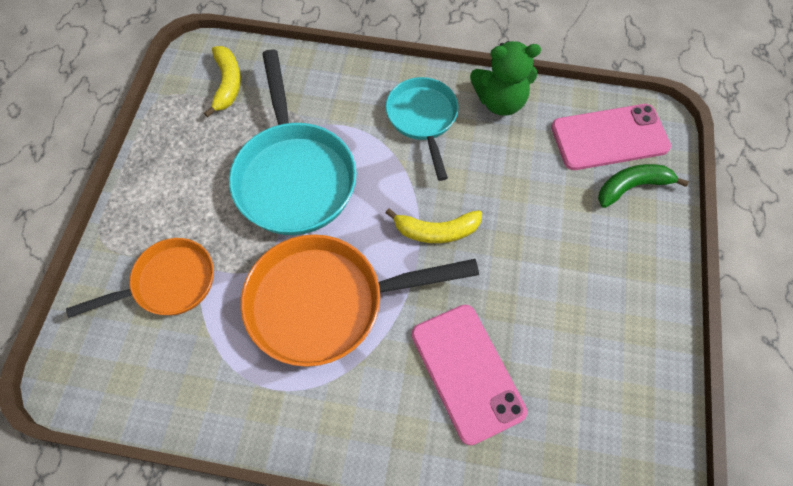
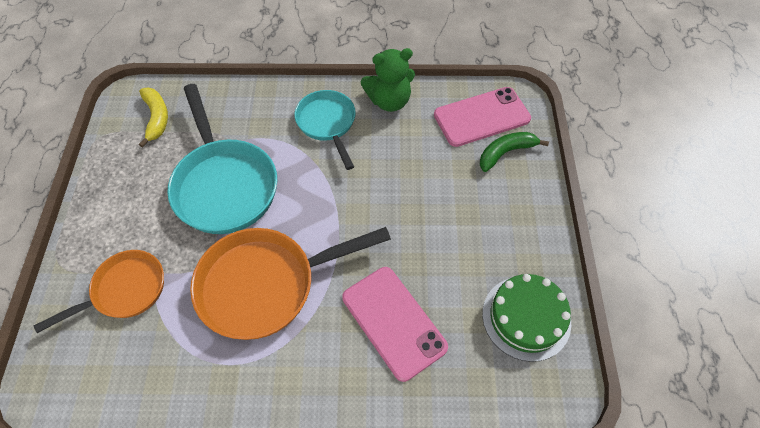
camera: 10 degrees left, 5 degrees down
yellow banana [385,208,482,243] -> none
none -> green cake [482,274,571,362]

